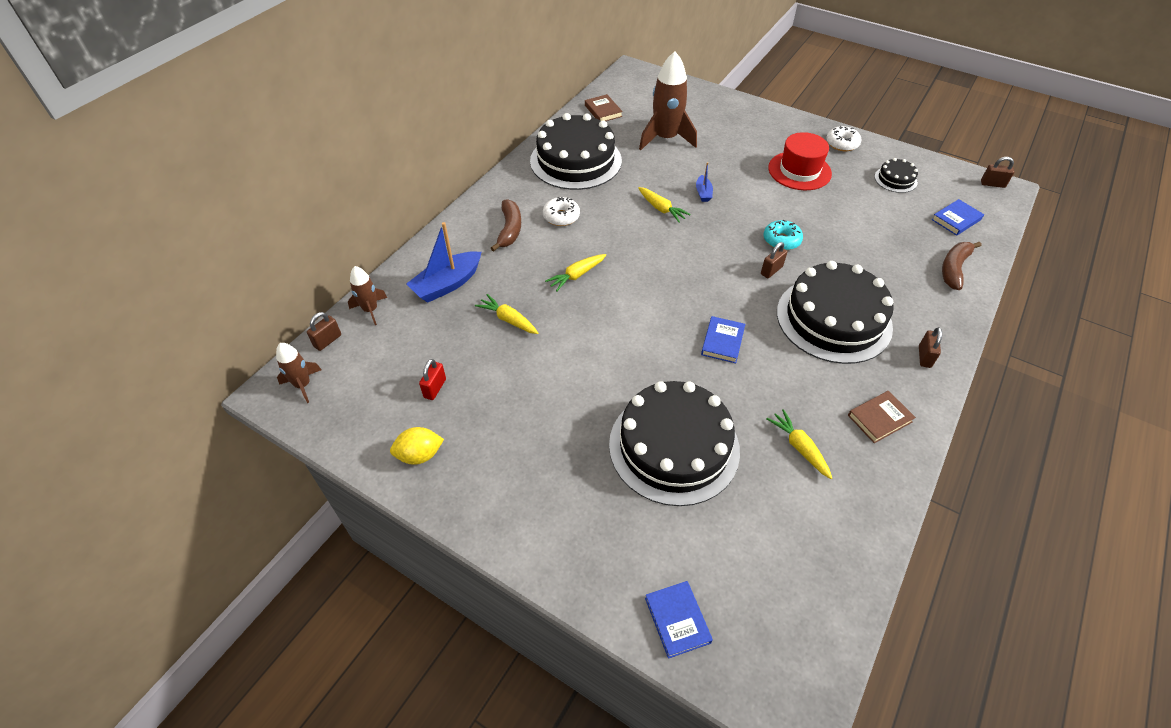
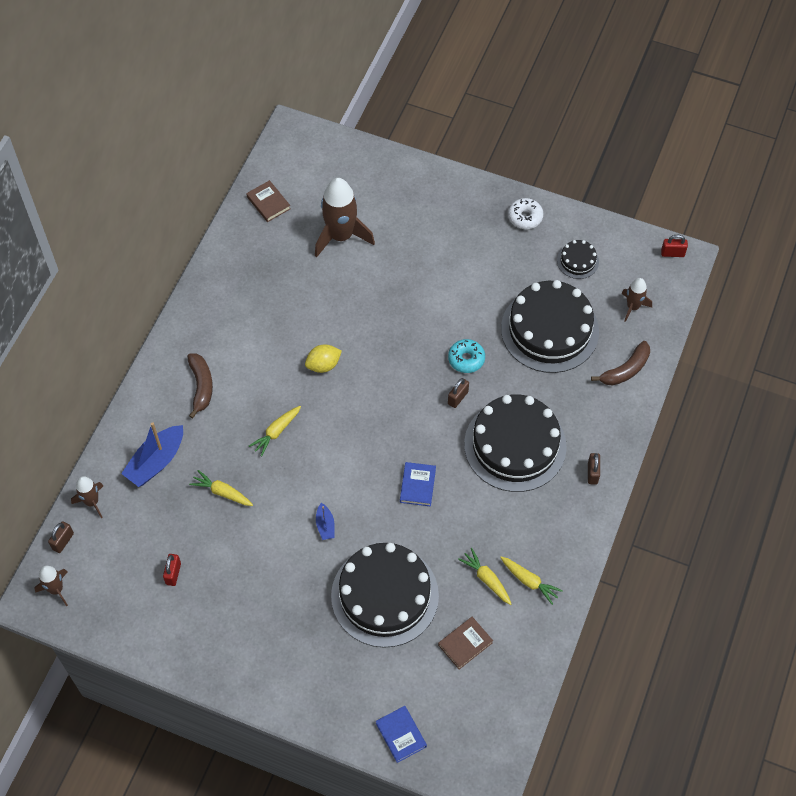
camera: 10 degrees left, 10 degrees up
yellow lemon [390,427,444,465] -> yellow lemon moved to [305,345,342,373]
black cake [530,113,622,190] -> black cake moved to [501,280,599,373]
white donut [543,197,580,226] -> none
yellow carrot [638,187,691,223] -> yellow carrot moved to [500,556,563,605]
blue boat [696,162,713,202] -> blue boat moved to [316,503,335,540]
red hat [768,132,832,190] -> none
brown book [848,391,916,443] -> brown book moved to [438,617,493,670]
blue book [932,199,984,236] -> brown rocket [622,278,652,322]
brown banana [942,242,982,290] -> brown banana turned 150 degrees counterclockwise [591,341,650,386]
brown padlock [981,157,1015,188] -> red padlock [661,235,688,257]

